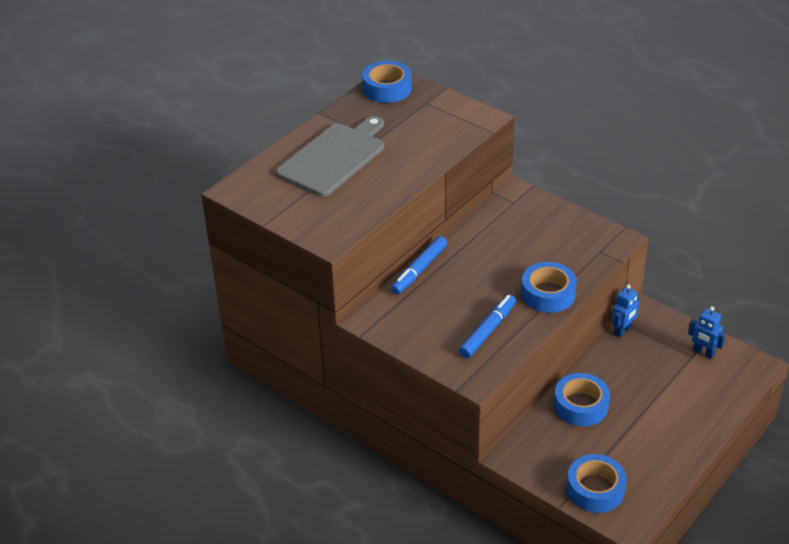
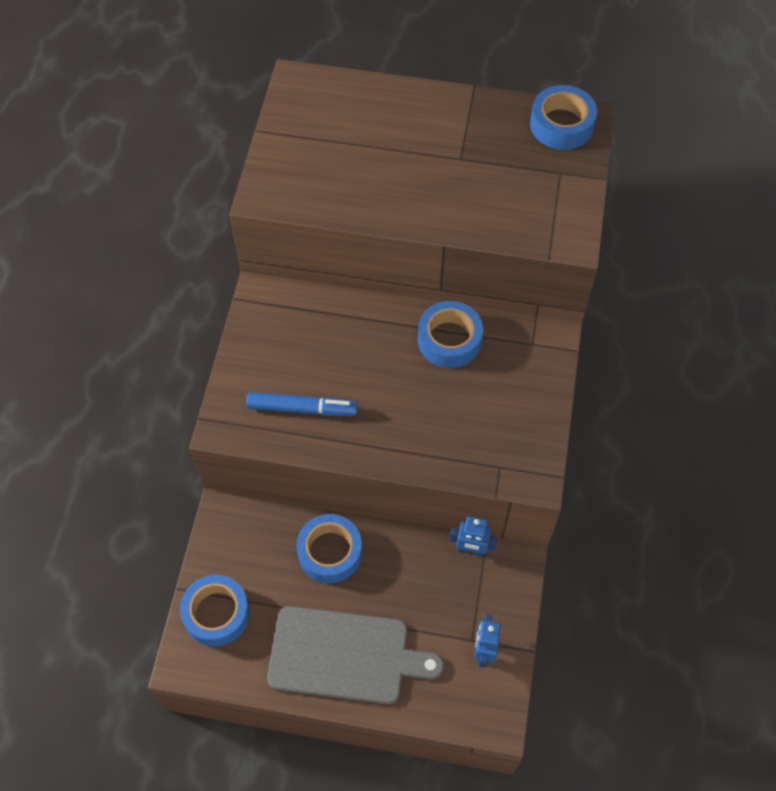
camera: 60 degrees right, 20 degrees up
grey cutting board [276,116,384,197] -> grey cutting board moved to [267,606,444,704]
blue marker [391,236,447,295] -> none
blue tape [521,262,577,313] -> blue tape moved to [418,301,483,368]

